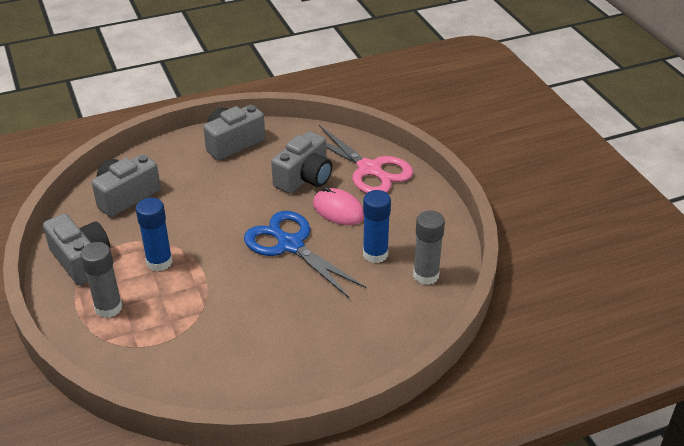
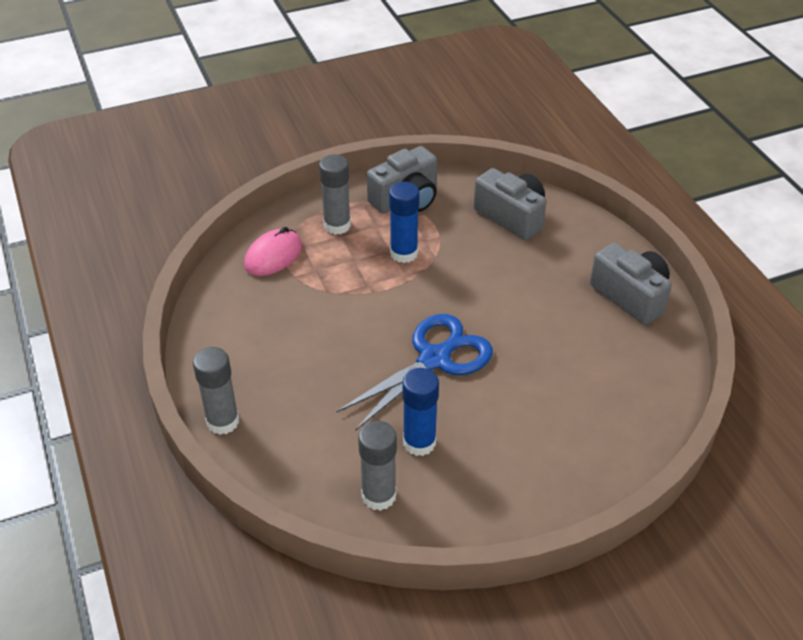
camera: 90 degrees right, 5 degrees up
grey camera [271,131,332,194] -> none
pink mouse [313,187,364,225] -> pink mouse moved to [244,227,302,276]
pink scissors [319,125,413,193] -> none
none -> grey glue stick [193,347,239,435]

